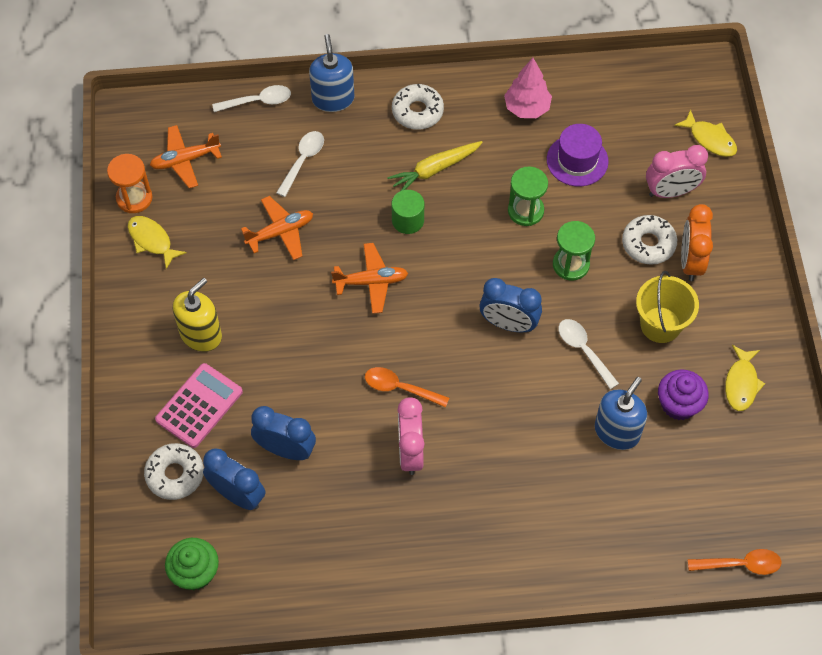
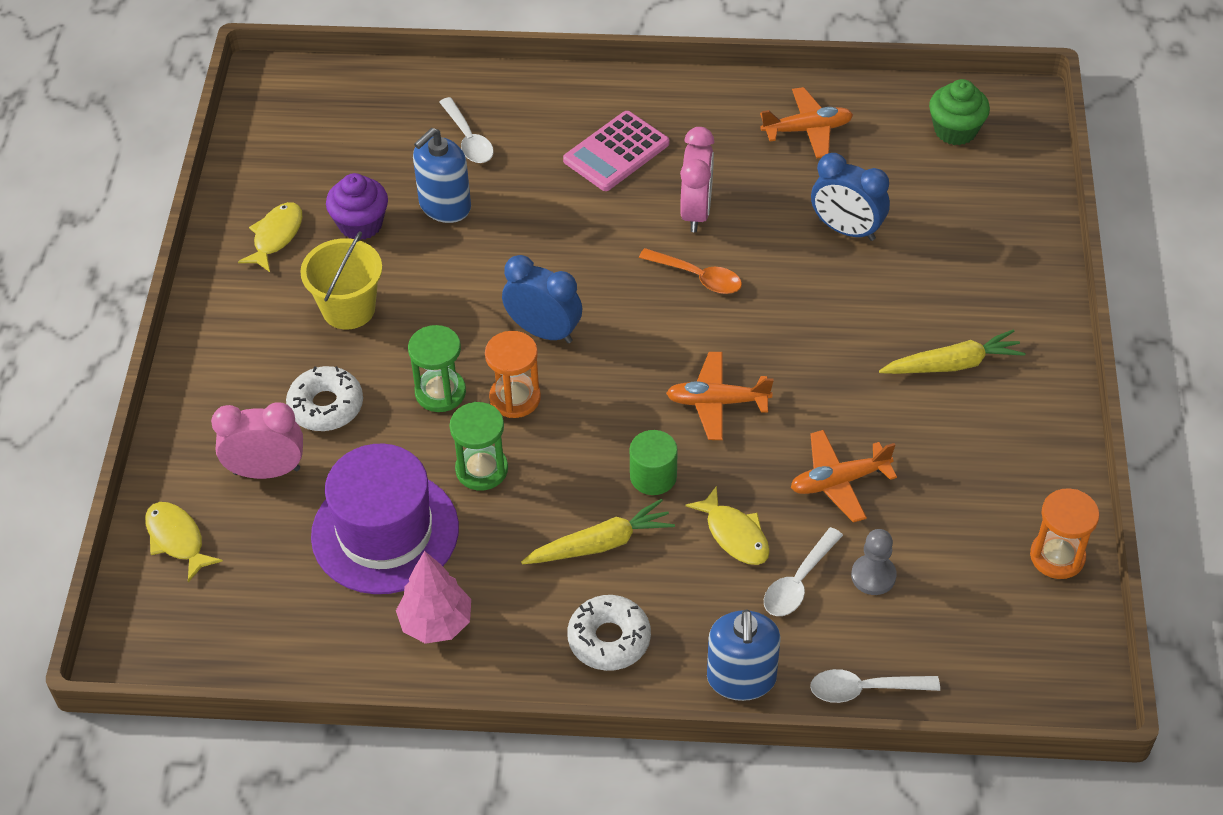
camera: 170 degrees left, 10 degrees down
yellow fish [128,216,187,269] -> yellow fish moved to [685,486,770,565]
white donut [144,443,204,500] -> none
orange plane [150,125,222,188] -> orange plane moved to [760,87,853,158]
pink calculator [155,363,243,448] -> pink calculator moved to [563,111,669,191]
yellow soap dispenser [173,278,222,352] -> yellow carrot [879,330,1026,374]
blue clock [203,448,265,510] -> none
purple hat [547,124,609,186] -> purple hat [311,444,459,594], size x1.58
white spoon [559,319,619,389] -> white spoon moved to [439,97,494,163]
orange clock [681,204,713,281] -> none
orange spoon [687,549,782,575] -> none
none -> orange hourglass [485,331,541,418]
none -> grey pawn [851,529,897,595]

